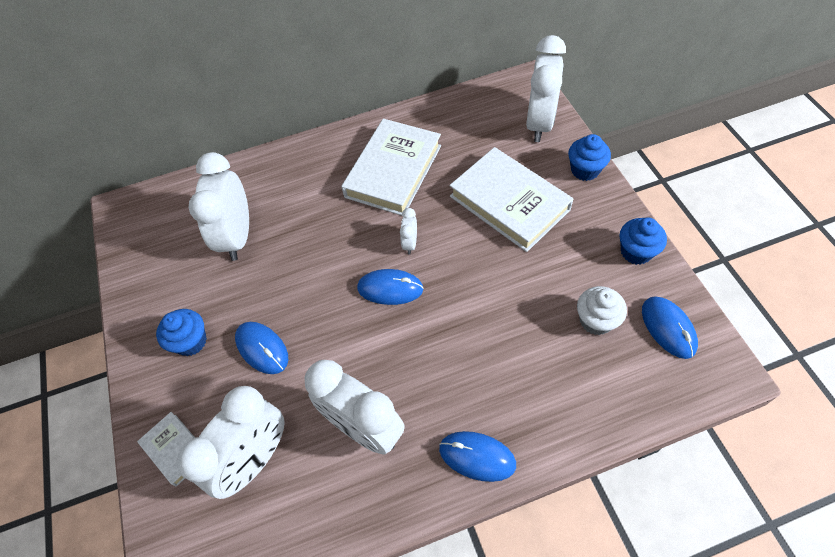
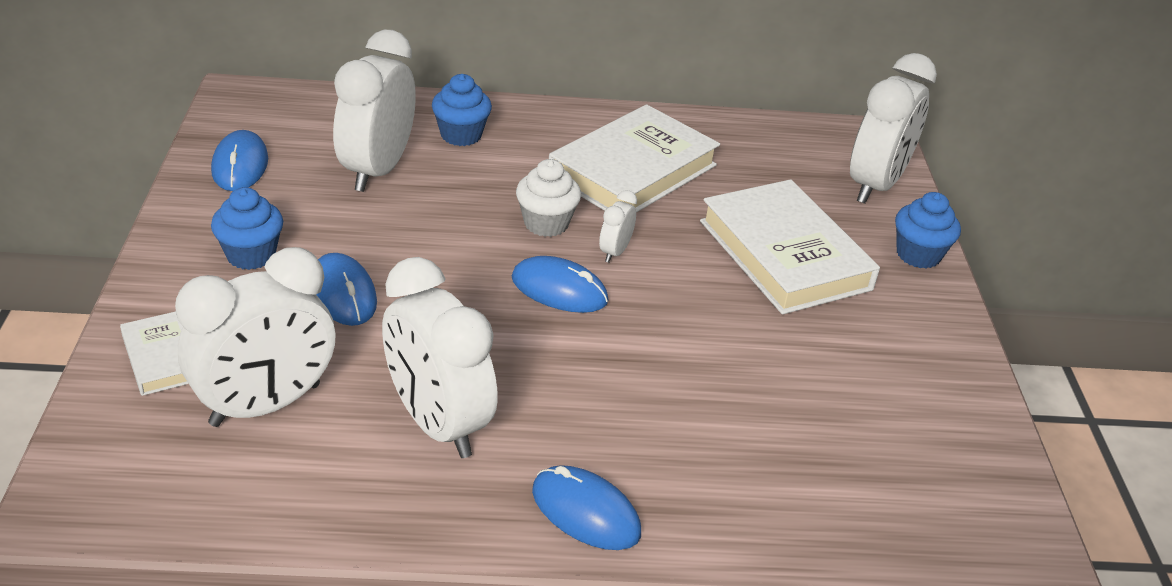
camera: 10 degrees right, 20 degrees down
white cupcake [577,286,627,335] -> white cupcake moved to [516,159,581,237]
blue cupcake [620,218,667,265] -> blue cupcake moved to [432,74,492,146]
blue mouse [642,296,698,359] -> blue mouse moved to [211,130,268,191]

